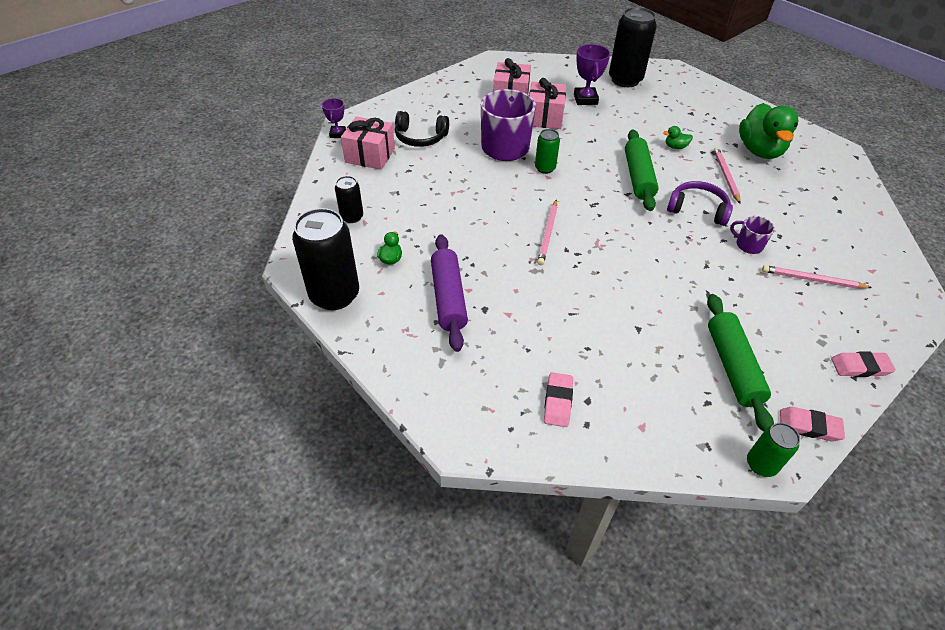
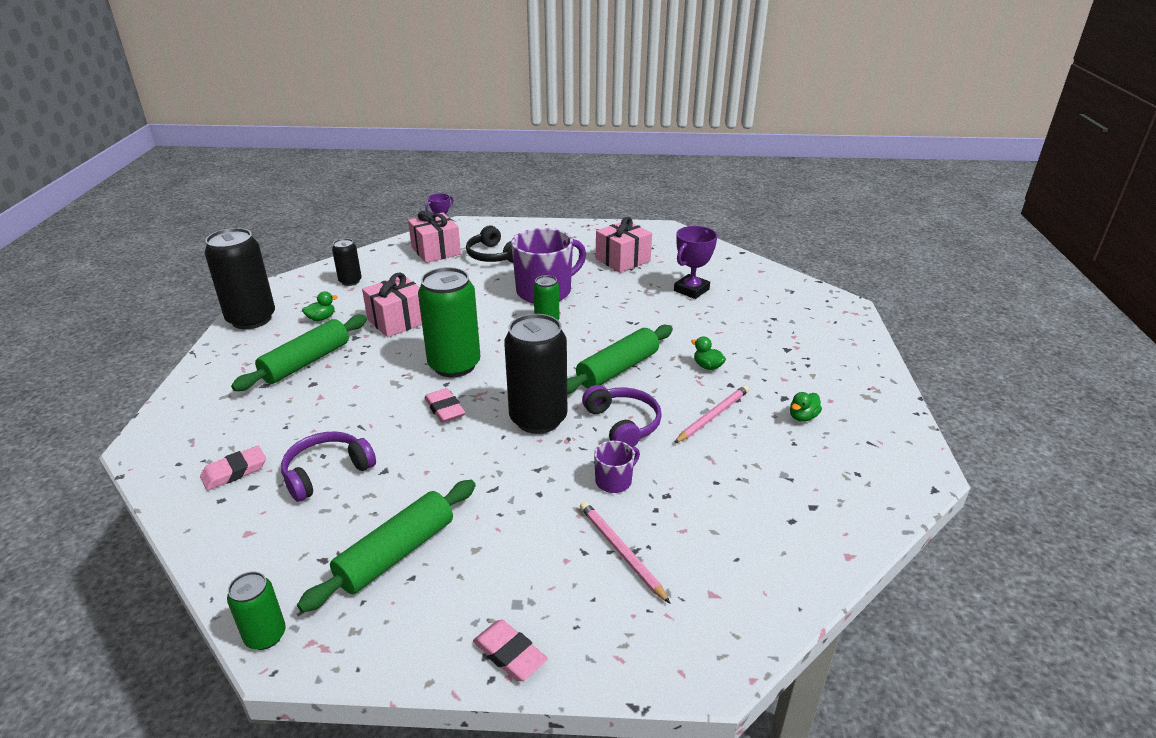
camera: 45 degrees right, 15 degrees down
purple rolling pin [431,234,468,352] -> green rolling pin [231,315,367,391]
pink gift [529,78,566,129] -> pink gift moved to [362,273,422,337]
pink pencil [537,200,557,265] -> green can [418,267,481,377]
black can [609,7,657,87] -> black can moved to [504,314,567,434]
purple mug [730,216,775,254] -> purple mug turned 60 degrees clockwise [594,440,640,493]
green duck [739,103,798,159] -> green duck [790,392,822,422], size x0.41
pink eraser [780,407,845,441] -> pink eraser moved to [425,388,465,423]
none -> purple headphones [281,432,376,502]

